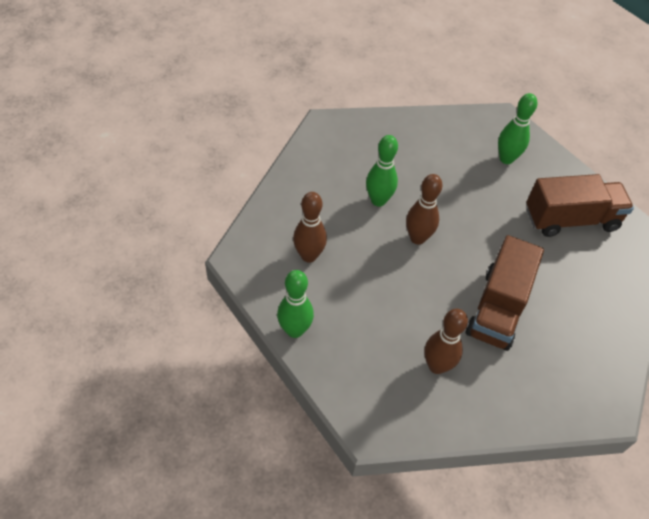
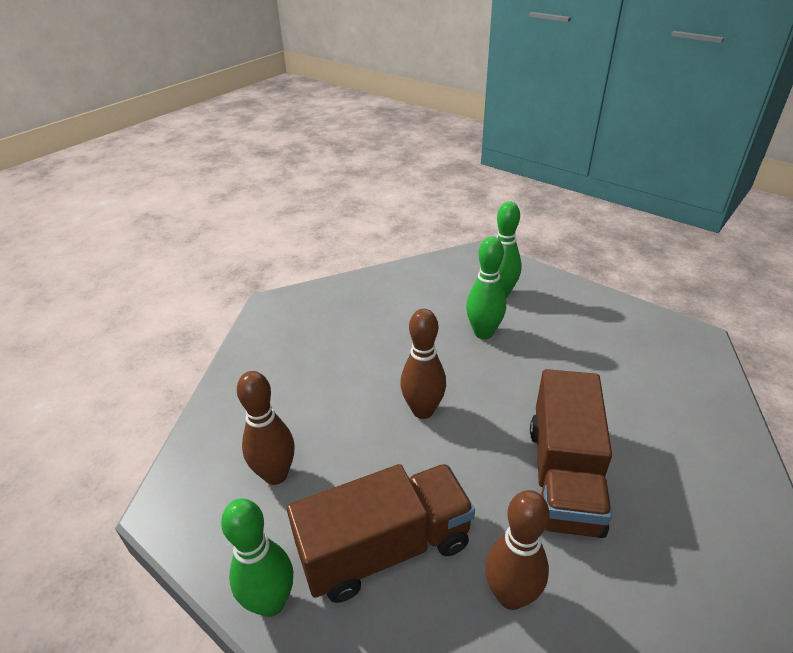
camera: 10 degrees left, 15 degrees down
green bowling pin [366,135,398,207] -> green bowling pin moved to [466,237,506,339]
brown truck [526,174,634,237] -> brown truck moved to [287,464,475,603]

